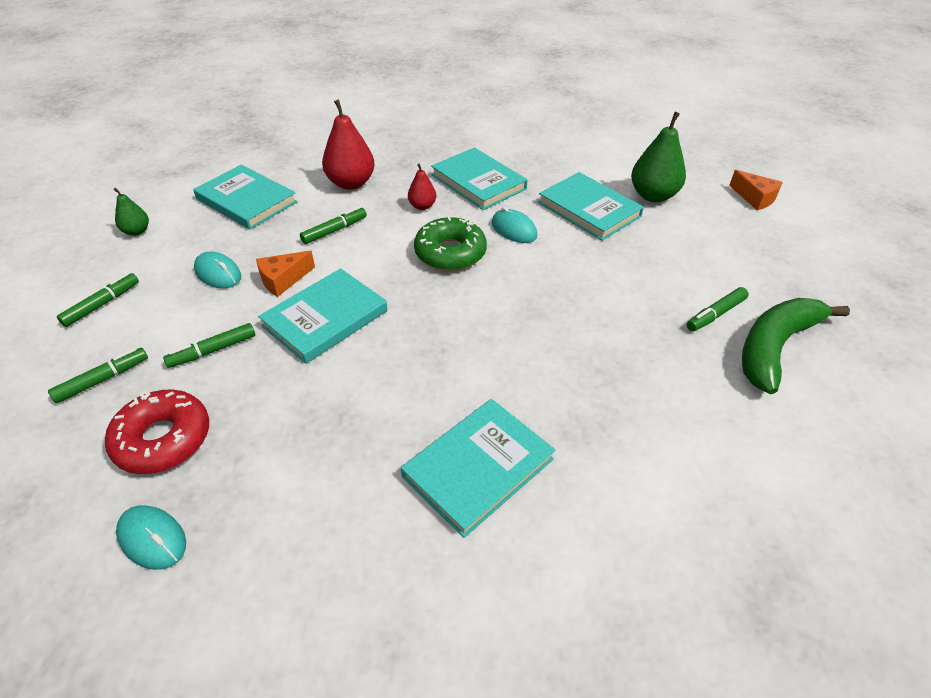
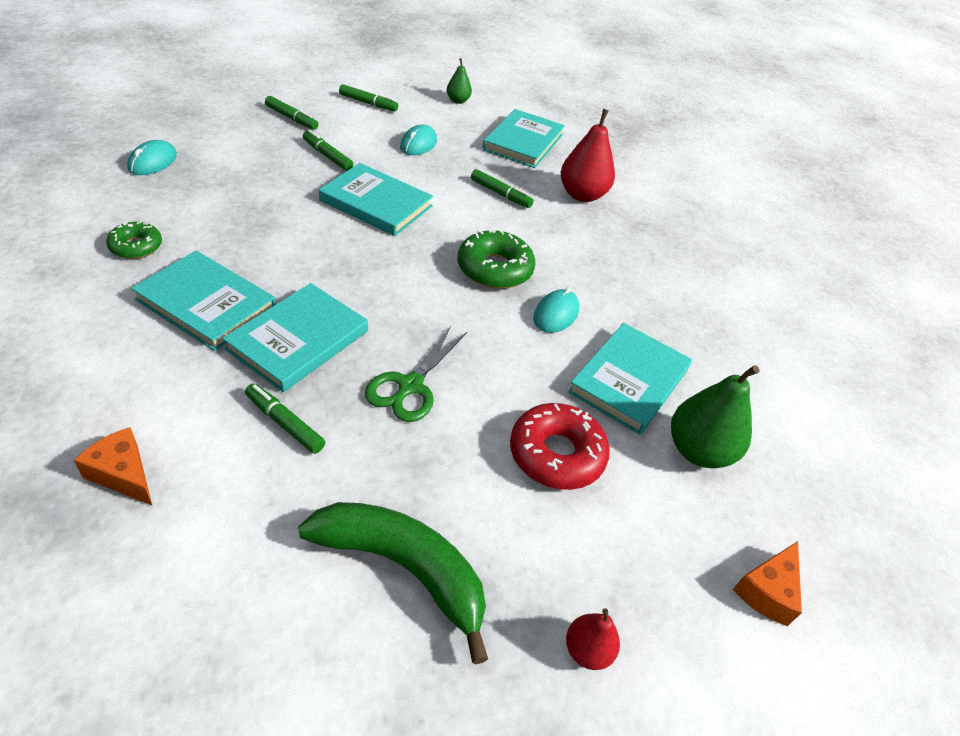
camera: 70 degrees right, 0 degrees up
red donut [105,390,209,474] -> red donut moved to [510,403,610,490]
orange cheese [256,251,315,297] -> orange cheese moved to [74,427,152,505]
red pear [408,163,436,210] -> red pear moved to [566,608,620,670]
turquoise book [431,147,528,210] -> turquoise book moved to [222,283,368,392]
green marker [687,287,749,331] -> green marker moved to [245,384,325,454]
none -> green donut [106,222,162,259]
none -> green scissors [365,326,467,422]

